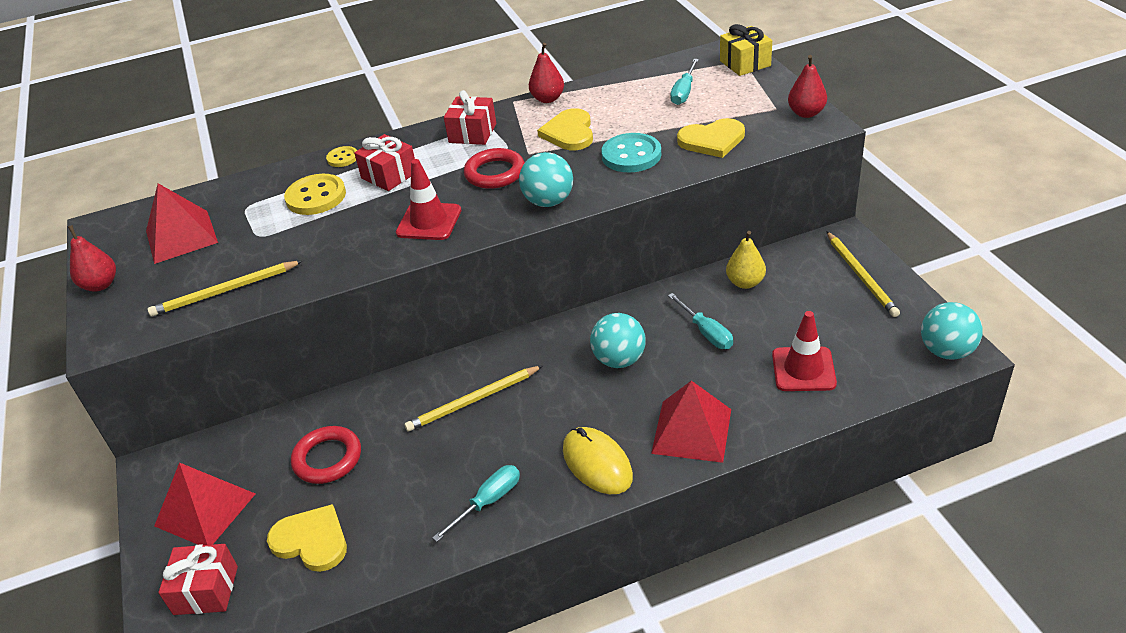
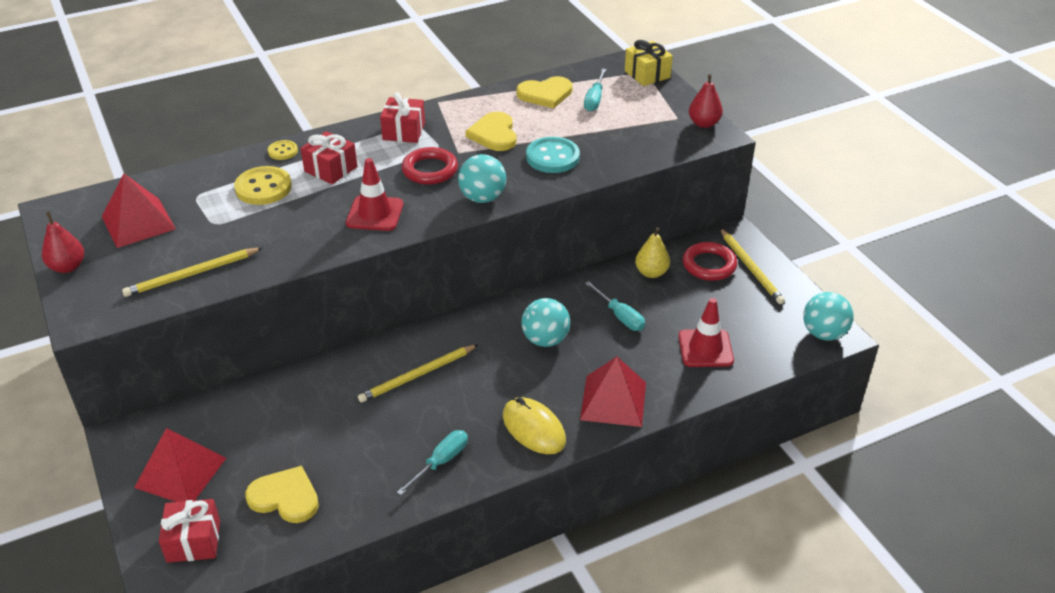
camera: 10 degrees left, 0 degrees up
red ring [291,426,361,484] -> red ring moved to [683,242,737,281]
red pear [529,43,564,103] -> none
yellow heart [677,118,745,158] -> yellow heart moved to [516,76,573,108]

